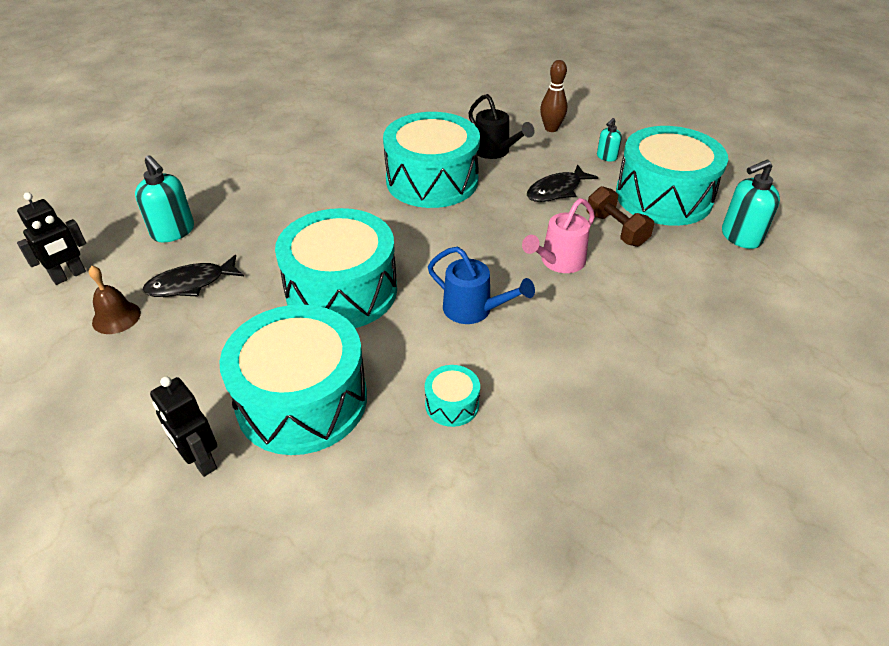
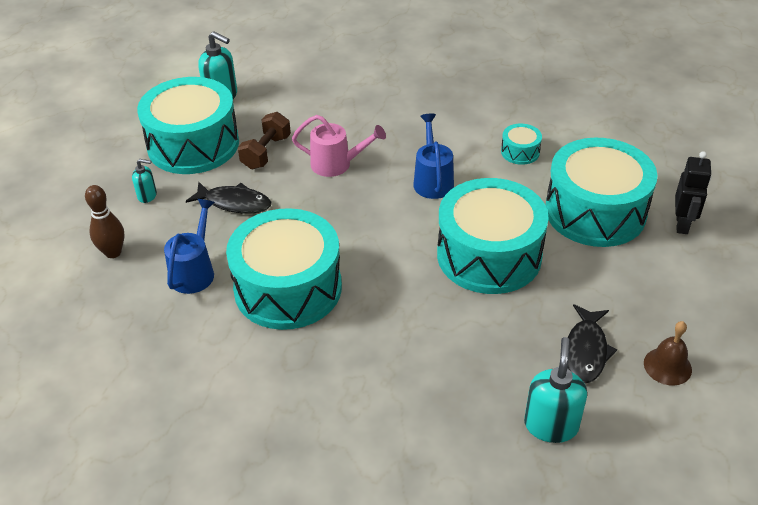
camera: 125 degrees left, 0 degrees up
black robot [17,192,86,285] -> none
black fish [142,255,244,297] -> black fish turned 75 degrees clockwise [567,304,617,383]
black watering can [469,94,535,159] -> blue watering can [164,199,215,294]

